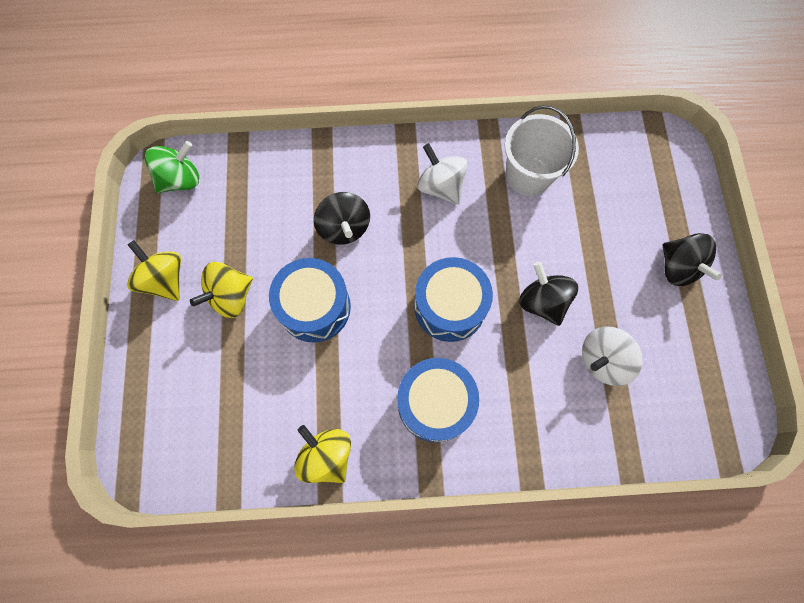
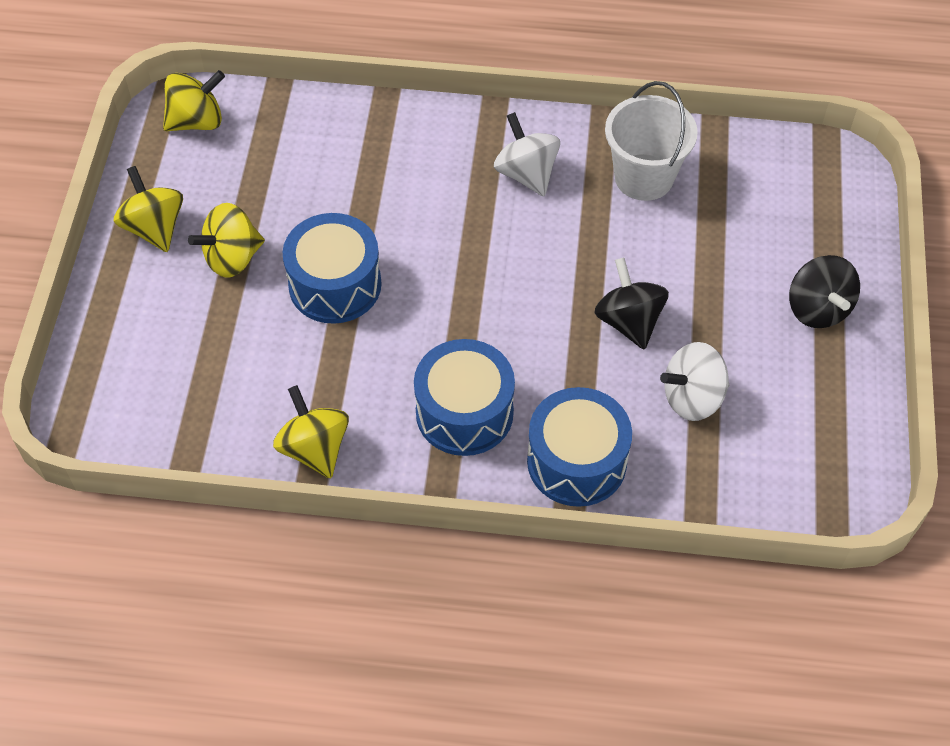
camera: 10 degrees right, 15 degrees down
green spinning top [145,141,199,193] -> yellow spinning top [163,70,225,131]
black spinning top [314,192,370,245] -> none
blue drum [414,257,493,342] -> blue drum moved to [527,387,632,507]

